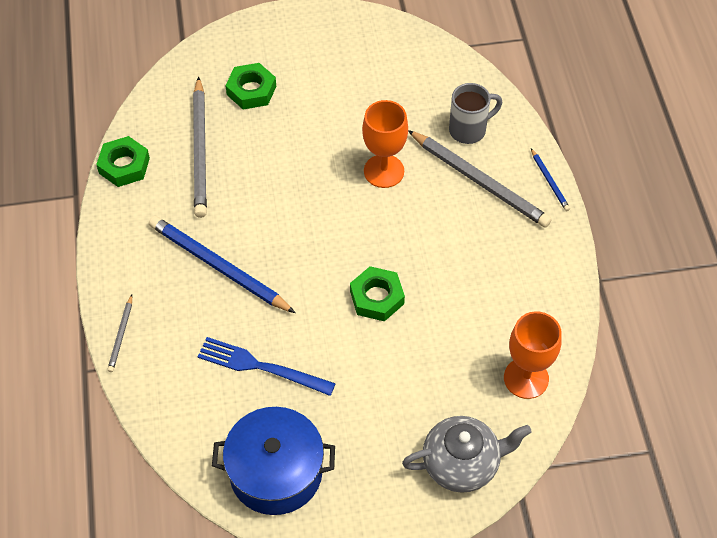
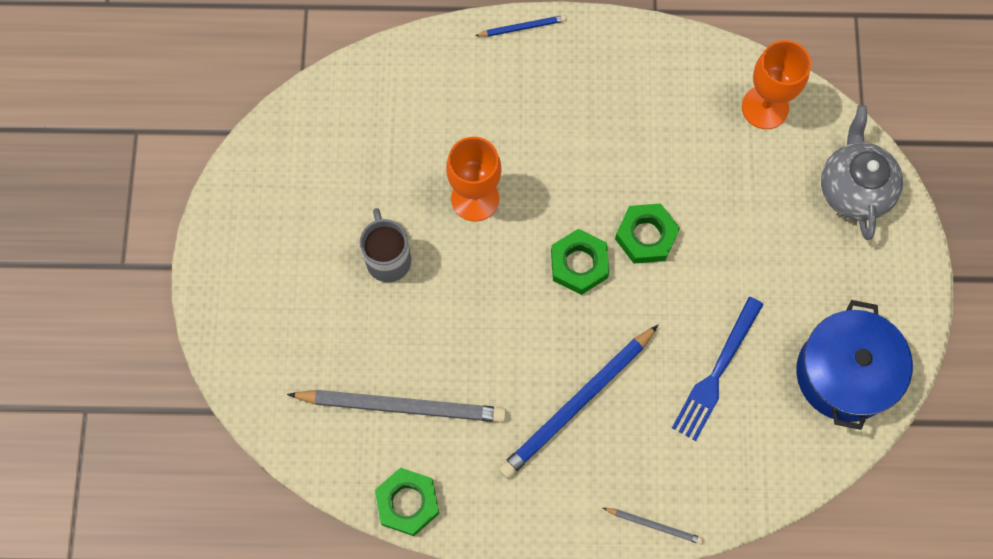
camera: 80 degrees left, 15 degrees up
green nut [225,63,276,109] -> green nut moved to [551,229,609,295]
grey pencil [408,130,552,227] -> none
grey mug [449,83,502,144] -> grey mug moved to [360,208,411,282]

